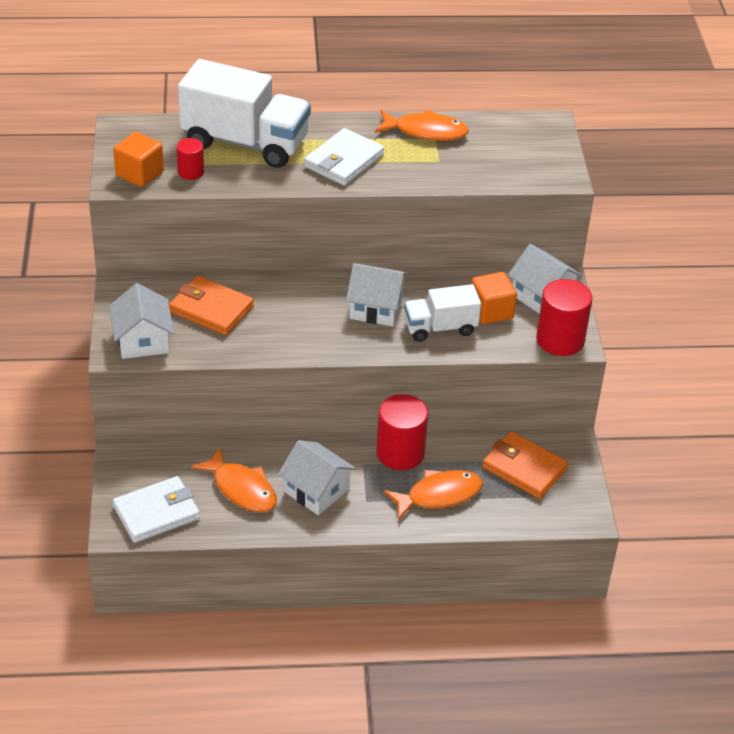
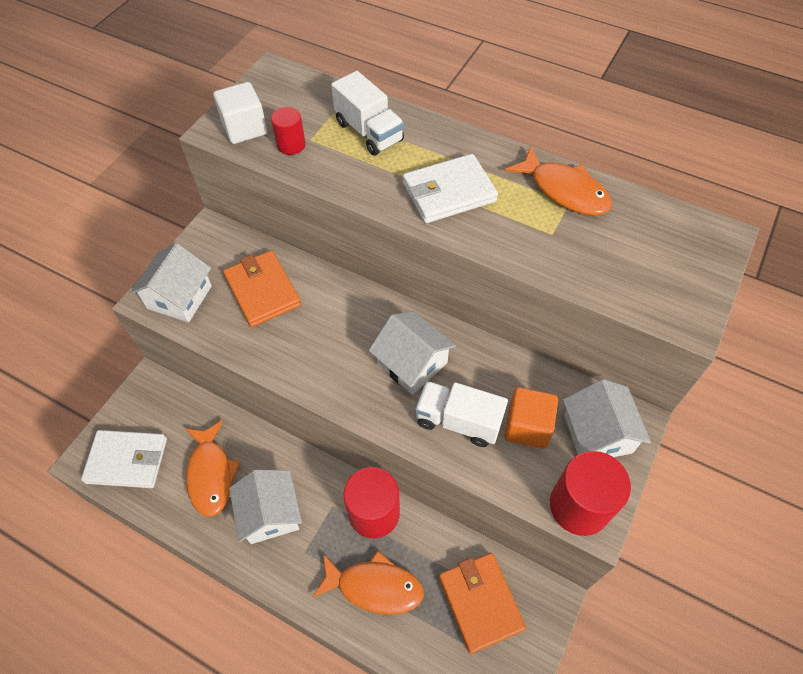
camera: 35 degrees right, 15 degrees up
orange cube [113,132,164,187] -> white cube [213,82,267,144]
white truck [178,59,311,168] -> white truck [331,71,404,156], size x0.57

